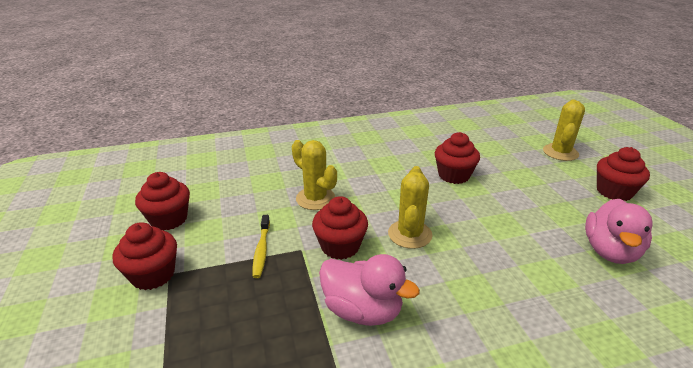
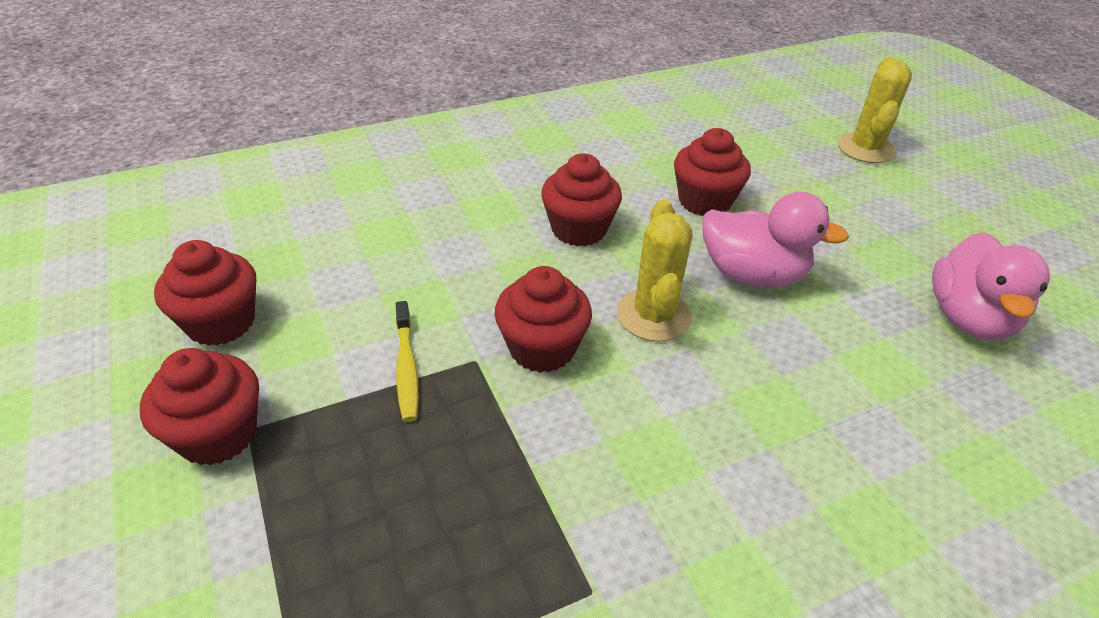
camera: 10 degrees left, 10 degrees up
yellow cactus [292,140,337,210] -> none
pink duck [319,254,420,326] -> pink duck moved to [702,192,849,288]
red cupcake [597,147,650,201] -> red cupcake moved to [541,154,622,246]

